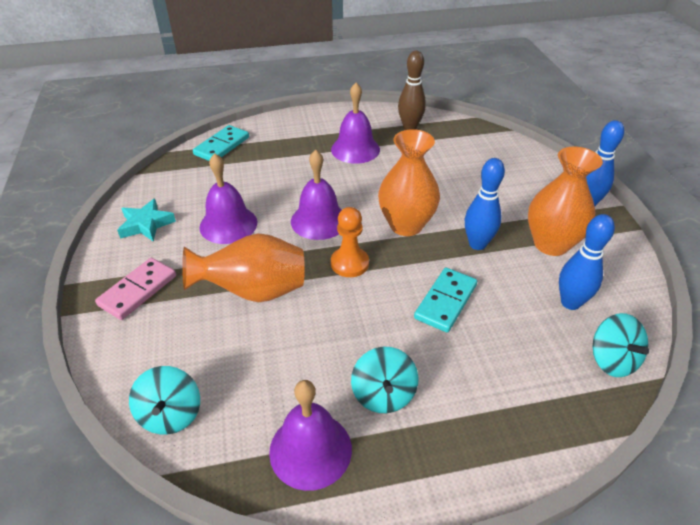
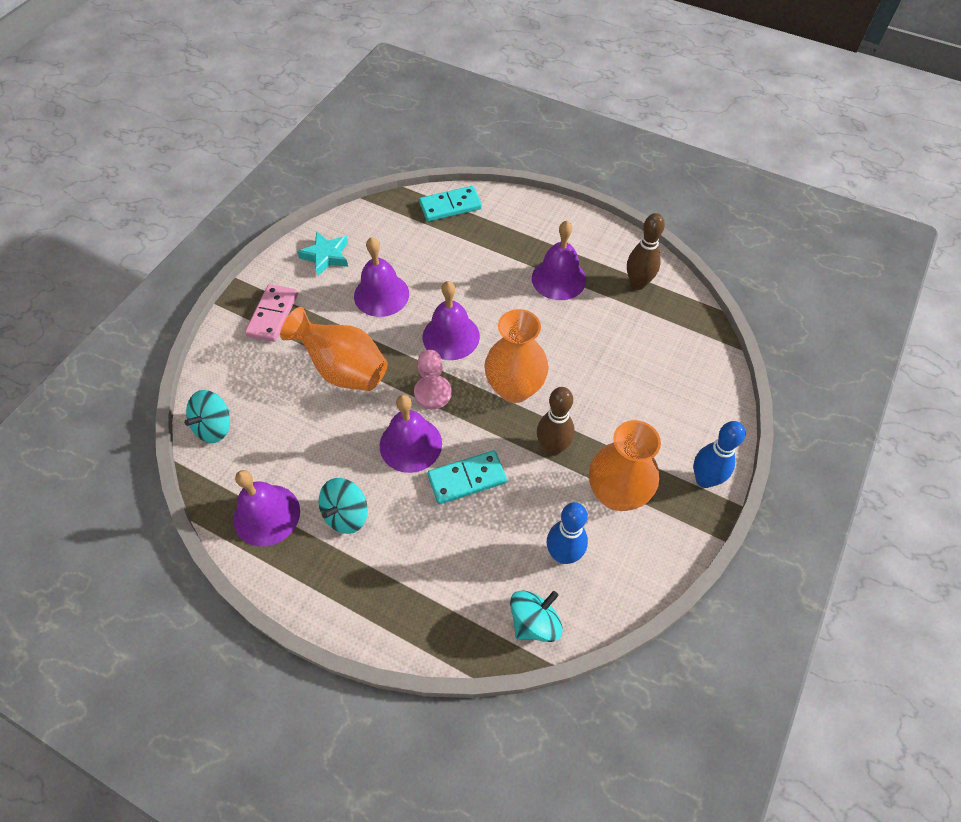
camera: 40 degrees right, 15 degrees up
pink domino [95,258,176,320] -> pink domino turned 60 degrees counterclockwise [245,284,298,342]
orange pawn [331,207,369,277] -> pink pawn [414,350,452,409]
blue bowling pin [465,158,505,250] -> brown bowling pin [537,387,575,456]
turquoise spinning top [593,313,649,377] -> turquoise spinning top turned 150 degrees counterclockwise [510,590,563,642]
none -> purple bell [380,395,442,473]

